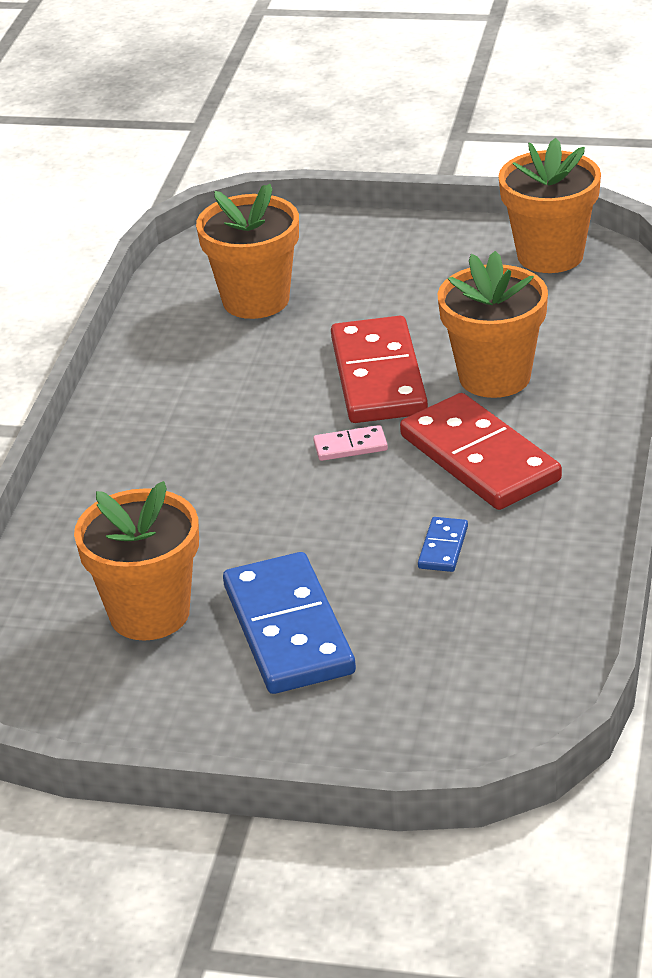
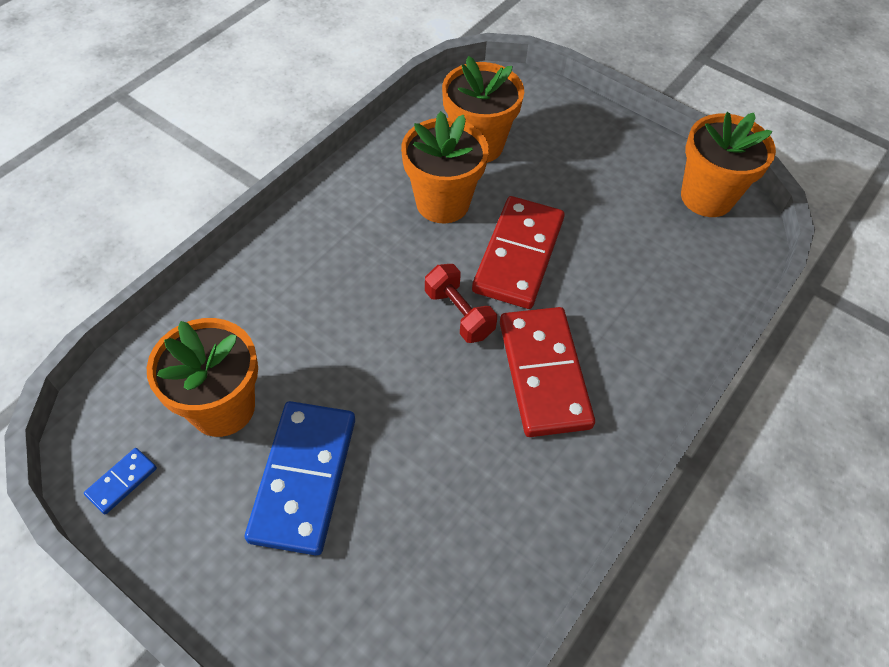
camera: 20 degrees right, 20 degrees up
pink domino [313,425,388,461] -> red dumbbell [425,264,497,343]
blue domino [418,517,468,572] -> blue domino moved to [84,448,157,514]
orange flower pot [438,251,548,398] -> orange flower pot moved to [401,111,489,223]

